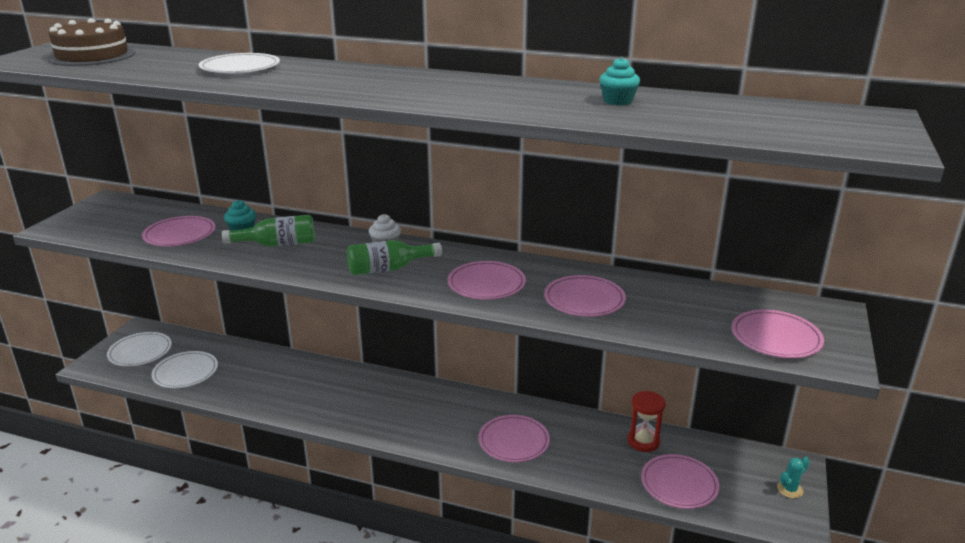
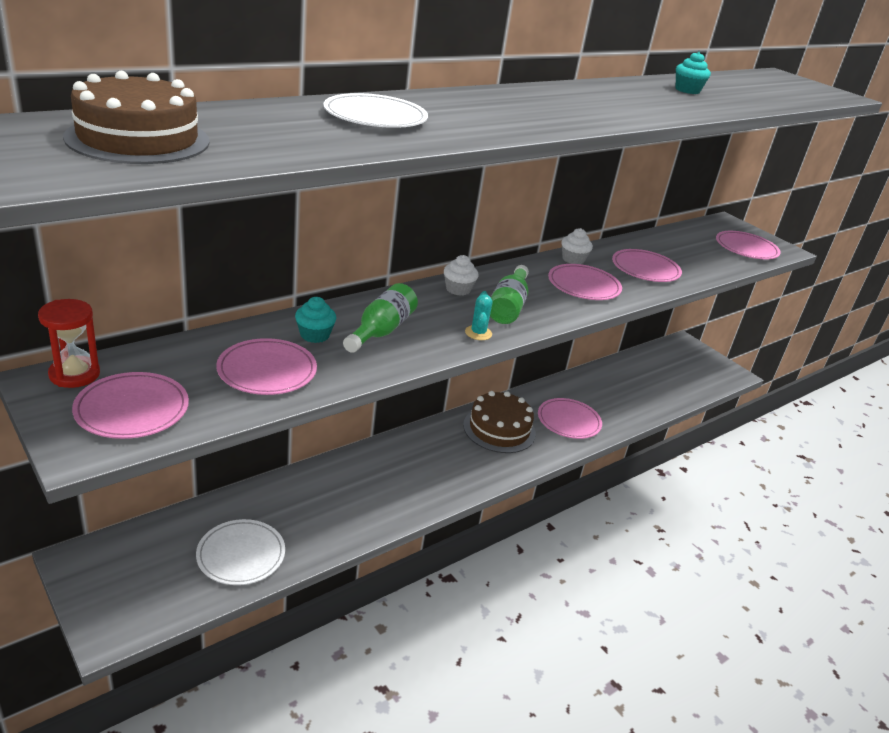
camera: 60 degrees left, 5 degrees up
white plate [107,332,172,366] -> none
red hourglass [627,391,666,452] -> red hourglass moved to [38,299,100,388]
pink plate [641,454,719,509] -> pink plate moved to [72,372,189,439]
turquoise cactus [777,457,810,498] -> turquoise cactus moved to [465,291,492,340]
none -> brown cake [463,391,536,453]
none -> white cupcake [562,228,593,264]

